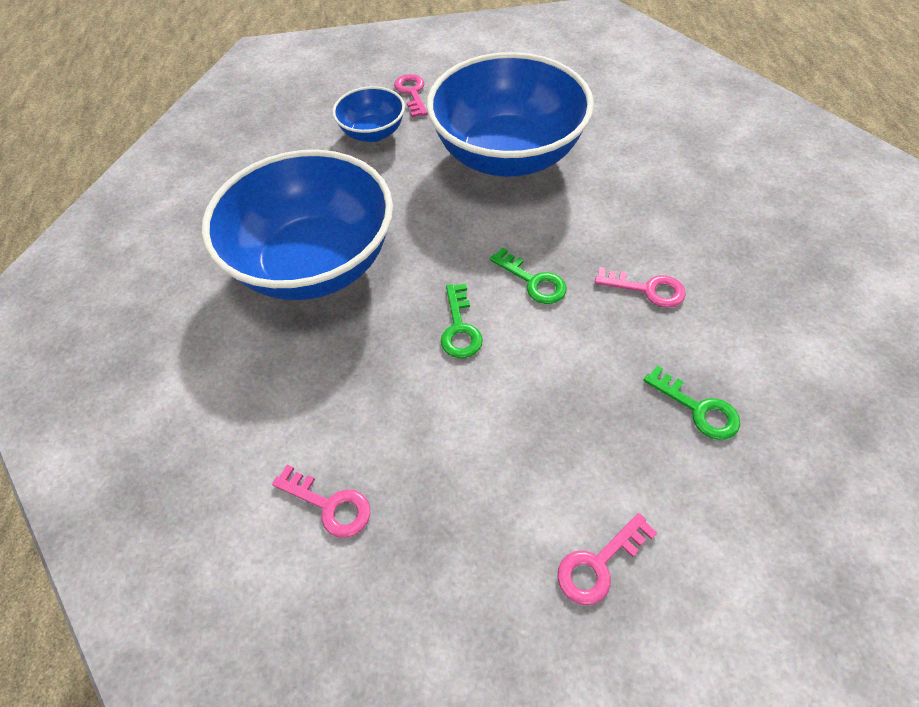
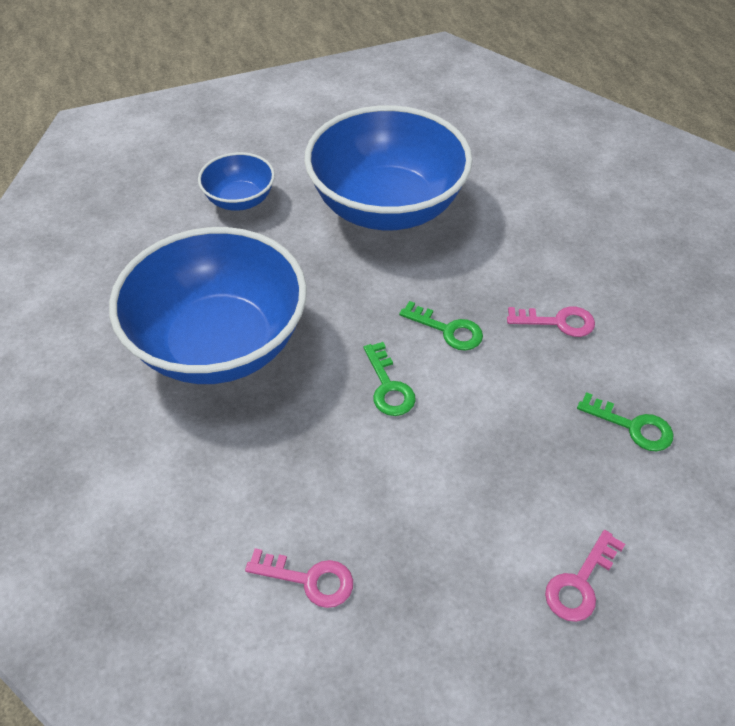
camera: 15 degrees left, 5 degrees down
pink key [394,74,428,117] -> none

